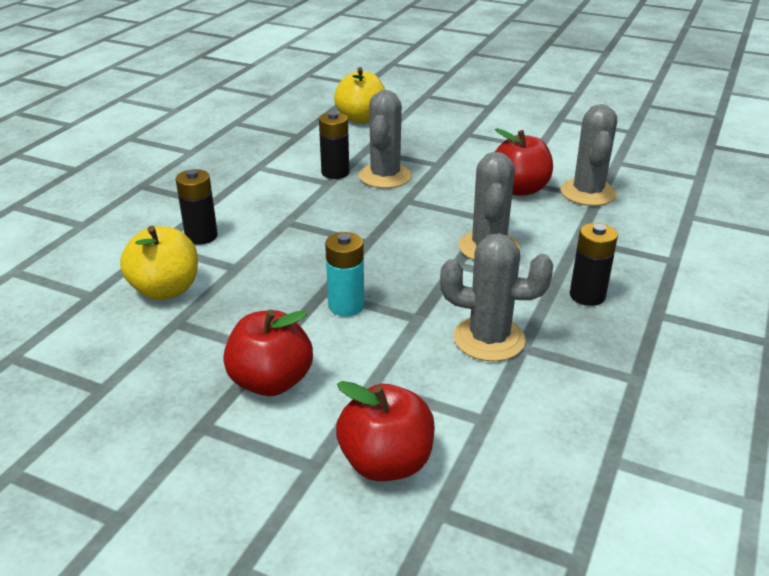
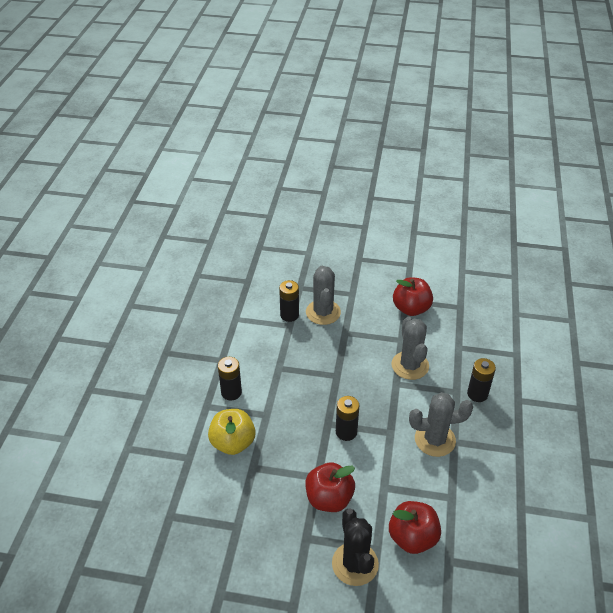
camera: 15 degrees left, 10 degrees up
turquoise battery [325,232,364,316] -> black battery [336,396,359,441]
yellow apple [334,67,385,124] -> none
grey cactus [561,104,617,206] -> none
none -> black cactus [332,508,379,586]

